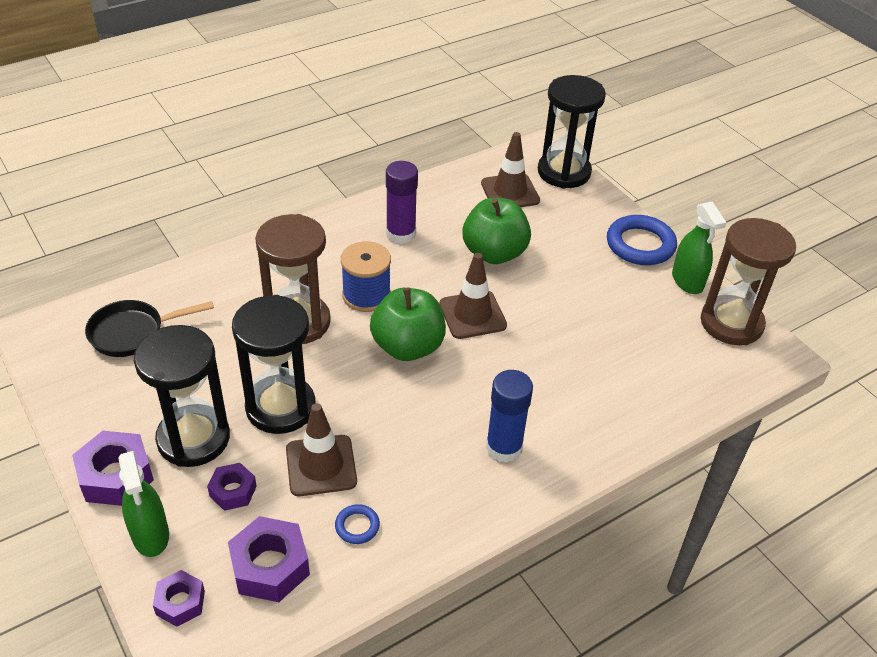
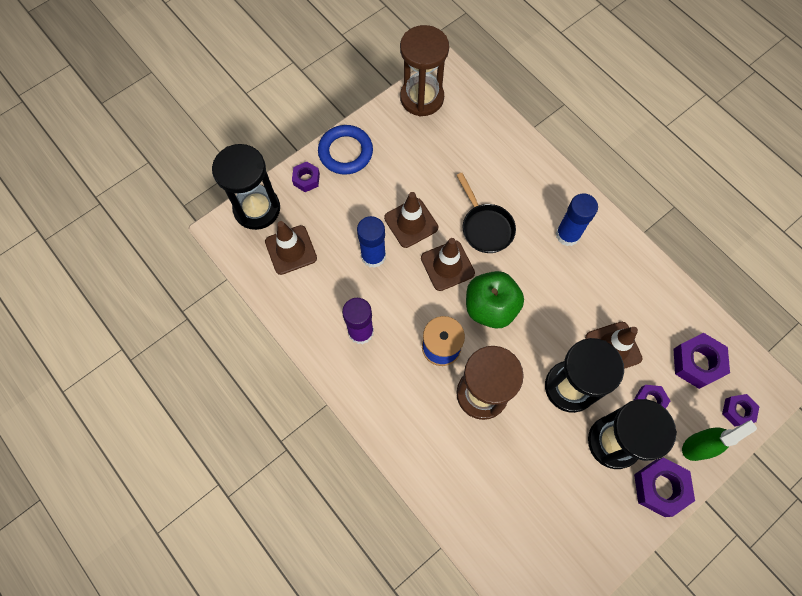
camera: 95 degrees left, 25 degrees up
black pan [85,300,214,357] -> black pan moved to [456,173,516,253]
blue ring [335,504,380,544] -> none
green apple [462,198,531,264] -> blue glue stick [357,216,386,268]
green spray bottle [672,201,726,294] -> none
none -> purple nut [292,162,320,192]
none -> brown traffic cone [384,192,438,248]

